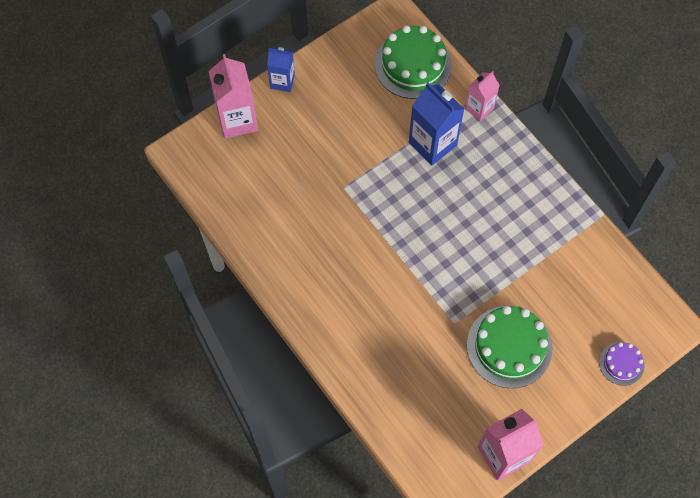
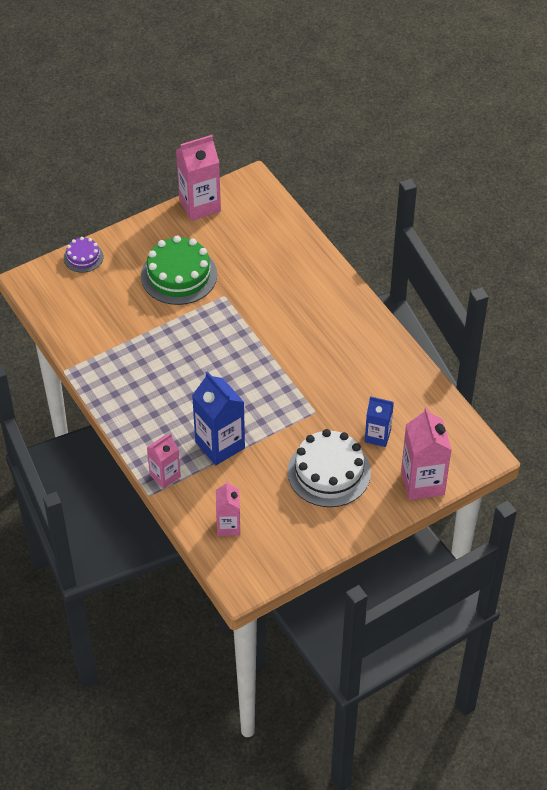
camera: 175 degrees left, 15 degrees down
blue carton [267,47,295,92] -> blue carton moved to [365,396,394,447]
green cake [375,25,452,99] -> pink carton [216,481,240,536]
none -> white cake [287,429,371,507]

